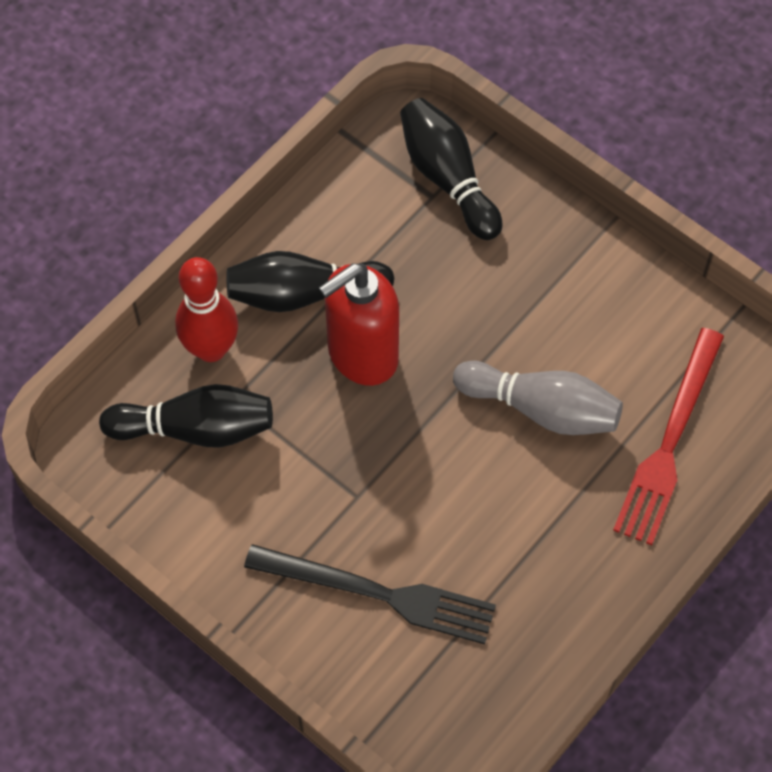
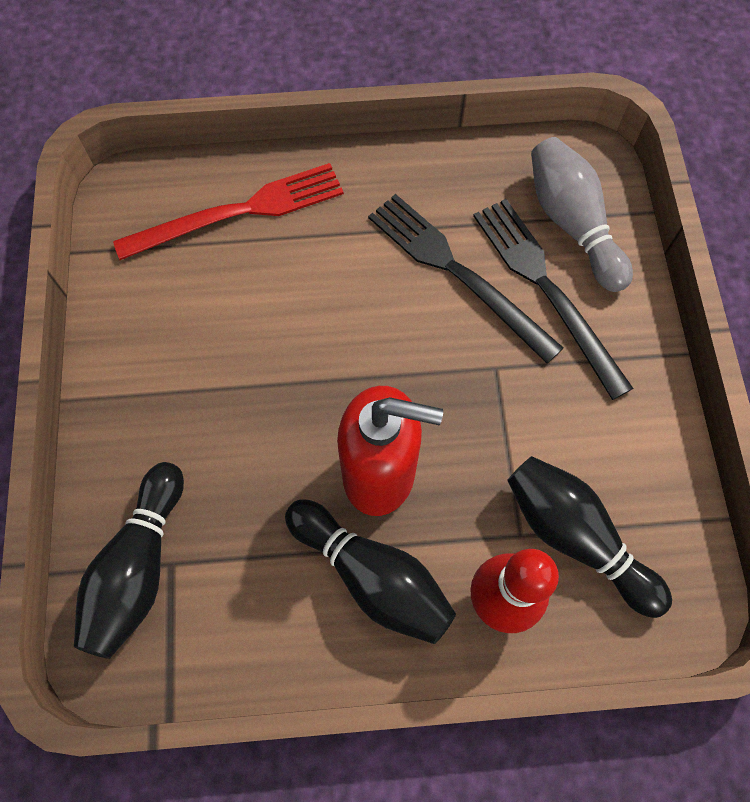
camera: 135 degrees left, 5 degrees up
grey bowling pin [453,361,623,435] -> grey bowling pin moved to [531,137,633,292]
none -> black fork [368,194,564,364]

